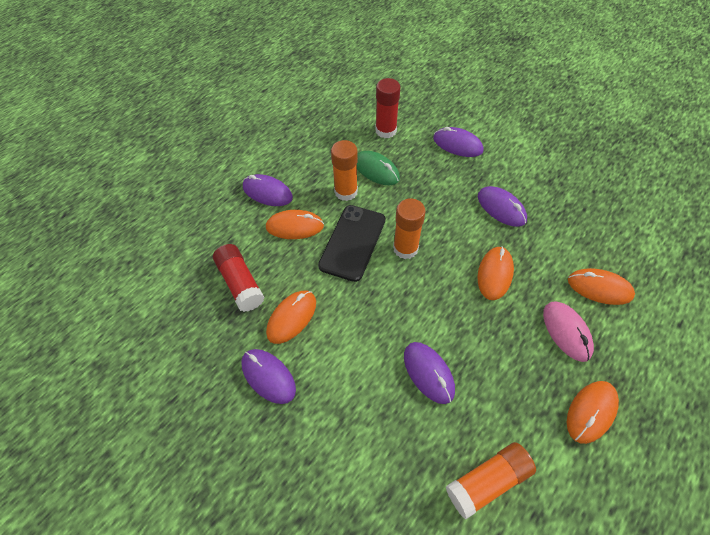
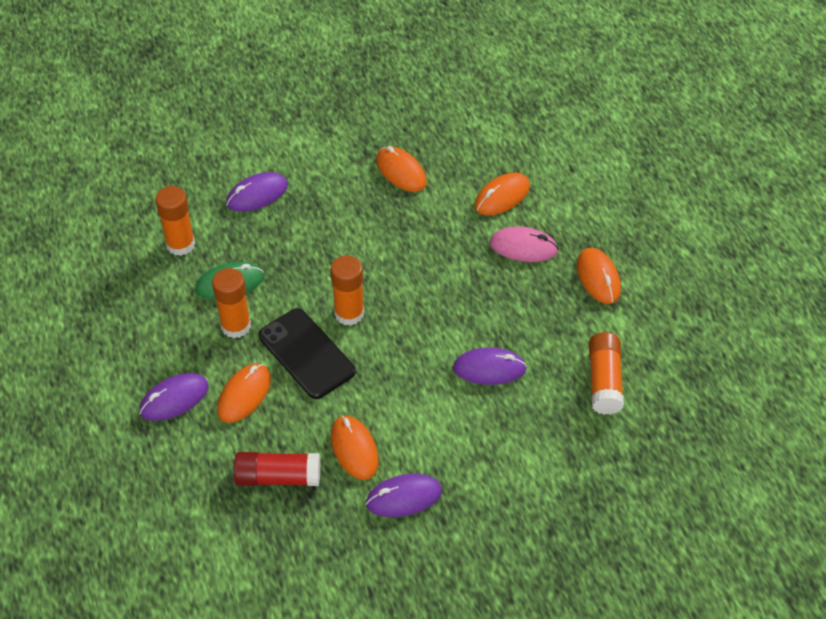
camera: 60 degrees left, 5 degrees down
red glue stick [375,78,400,138] -> orange glue stick [155,186,195,256]
purple mouse [478,186,527,227] -> none
orange mouse [478,246,514,300] -> orange mouse moved to [376,146,427,192]

